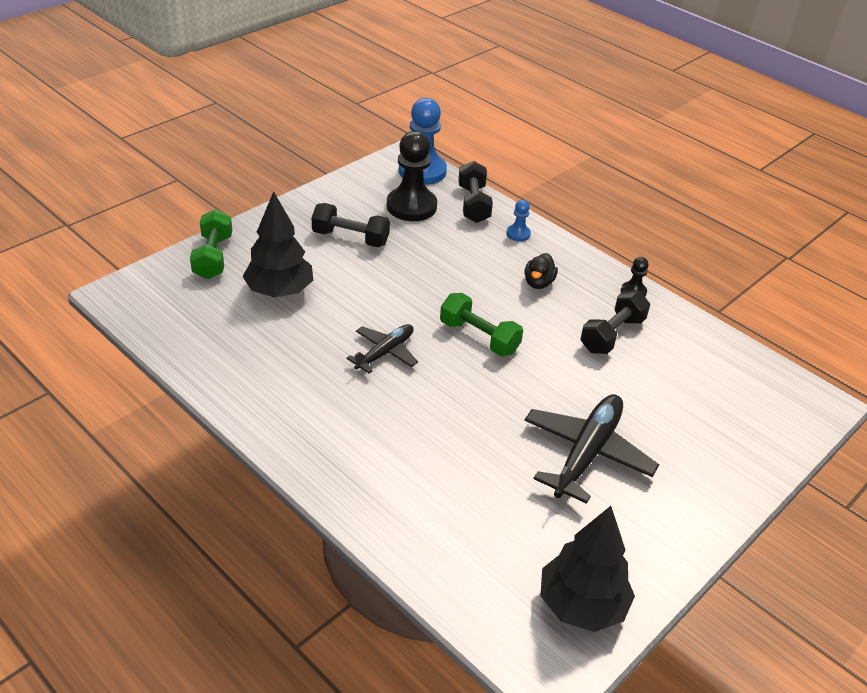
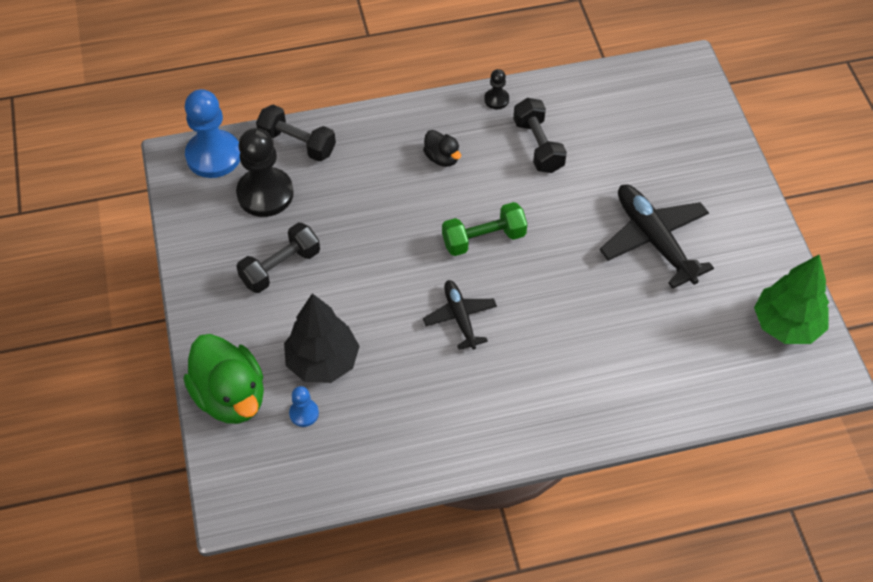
camera: 55 degrees left, 15 degrees up
green dumbbell [190,209,232,279] -> green duck [183,334,264,424]
blue pawn [506,200,531,241] -> blue pawn moved to [289,386,319,427]
black tree [541,506,635,632] -> green tree [754,255,829,344]

